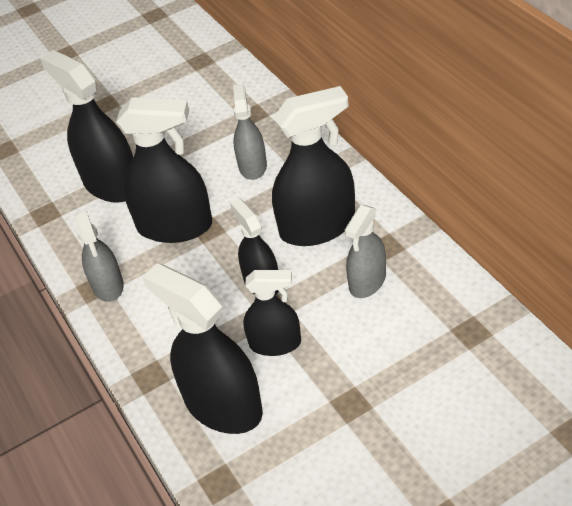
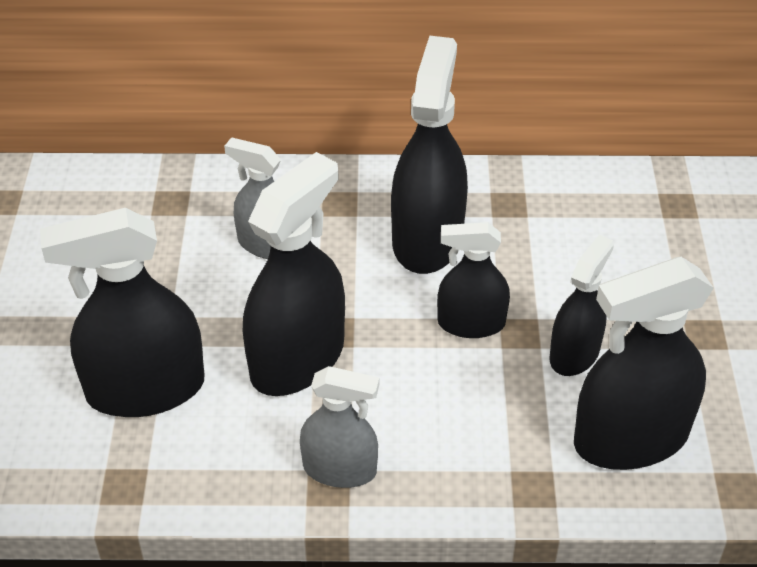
camera: 65 degrees left, 0 degrees up
grey spray bottle [345,205,386,298] -> none

